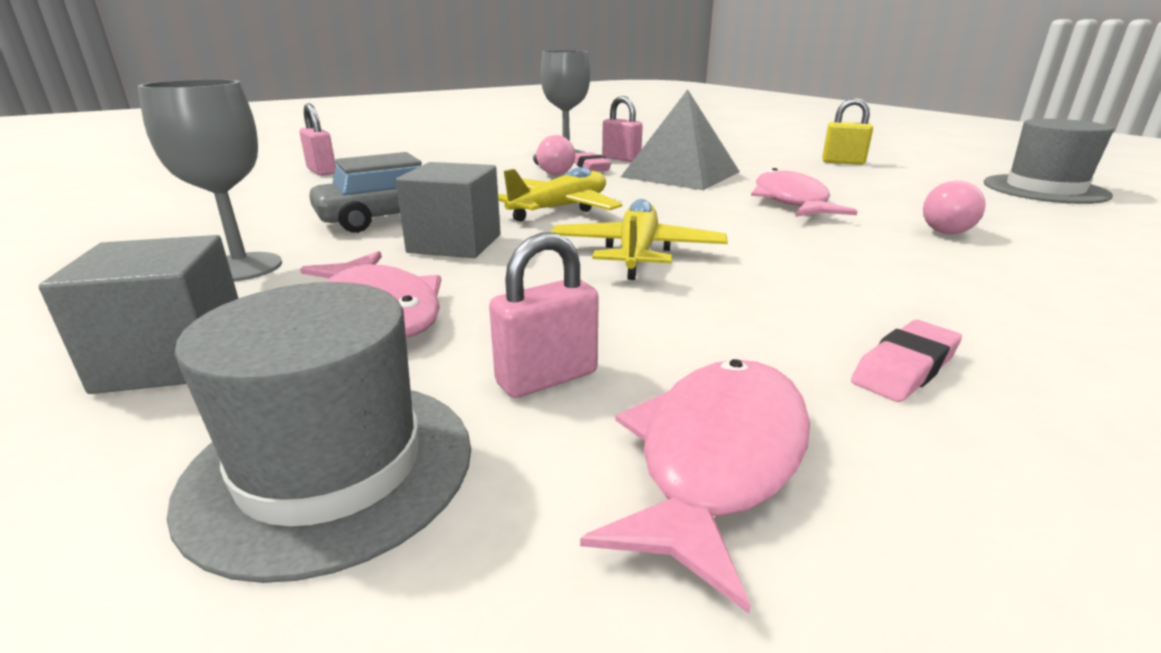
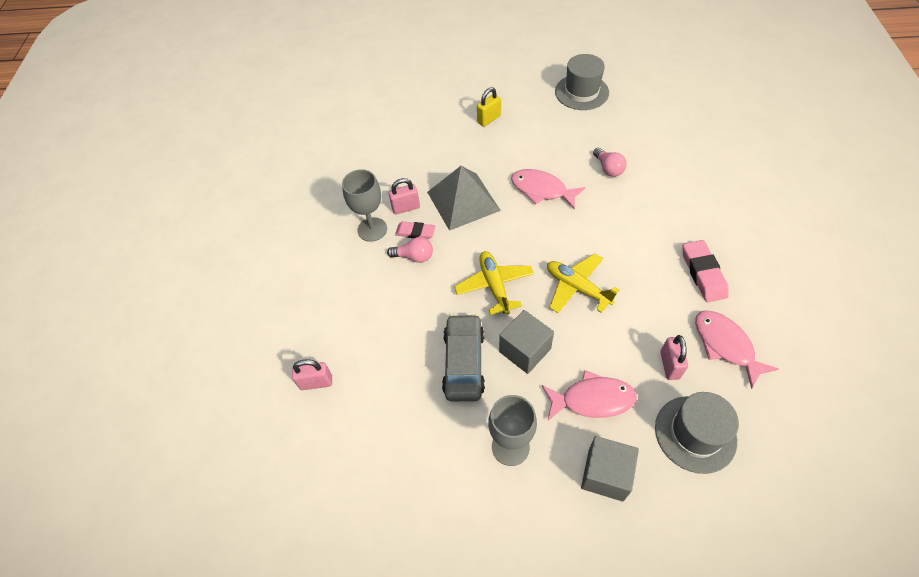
camera: 55 degrees left, 30 degrees up
pink eraser [851,320,962,402] -> pink eraser [682,240,729,302], size x1.52

